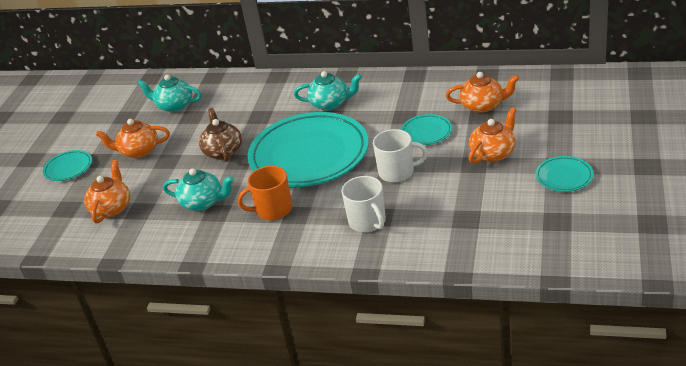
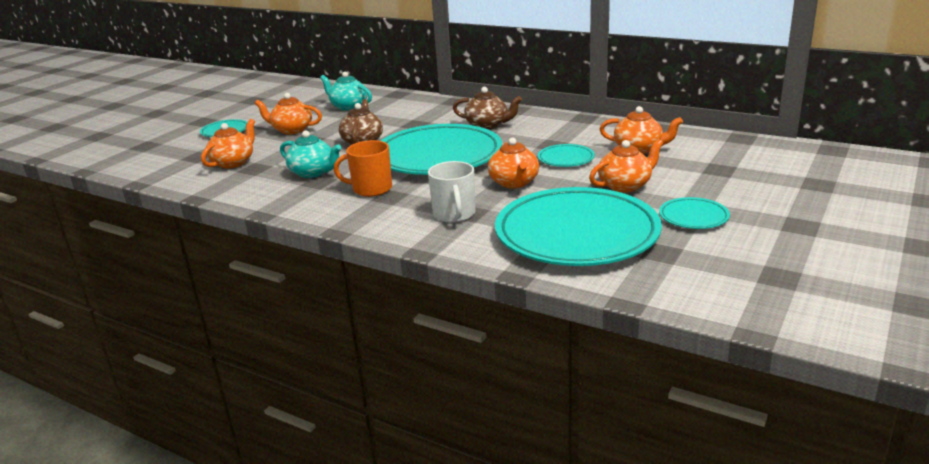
camera: 15 degrees right, 10 degrees down
turquoise teapot [294,71,362,110] -> brown teapot [453,87,522,129]
white mug [373,129,428,183] -> orange teapot [488,138,539,188]
none -> turquoise plate [495,187,662,266]

